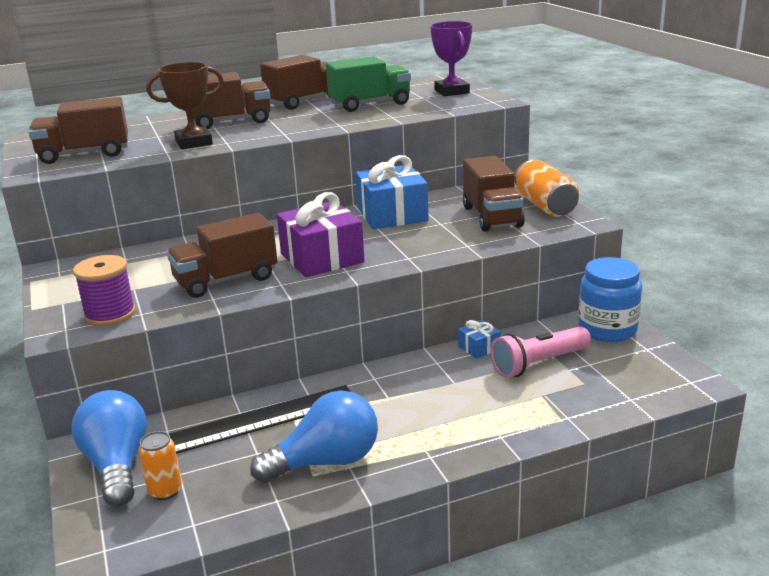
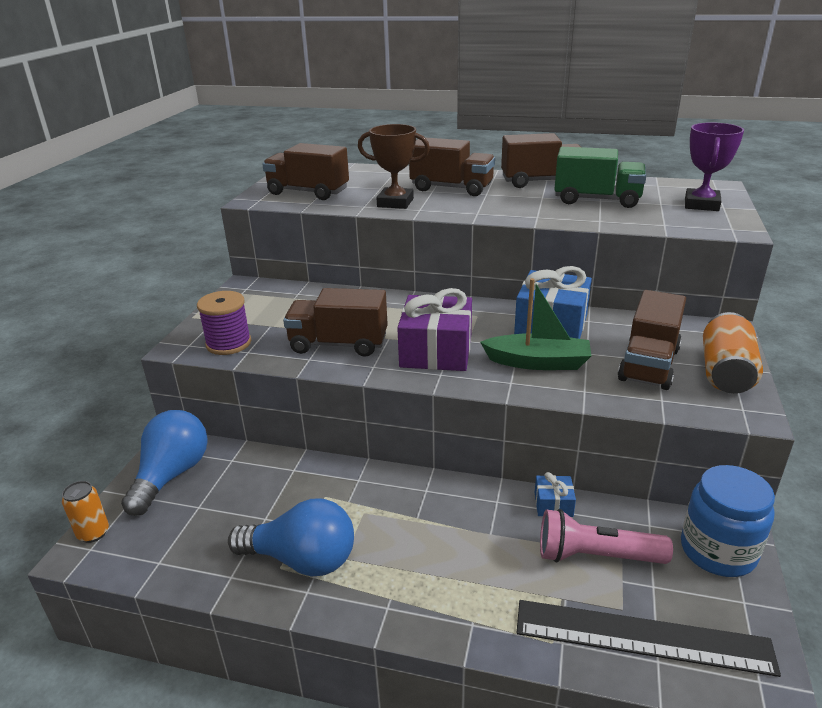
camera: 35 degrees right, 5 degrees up
orange can [139,431,182,500] -> orange can moved to [62,481,109,543]
black ruler [169,385,351,454] -> black ruler moved to [517,600,781,677]
none -> green boat [480,278,591,370]

